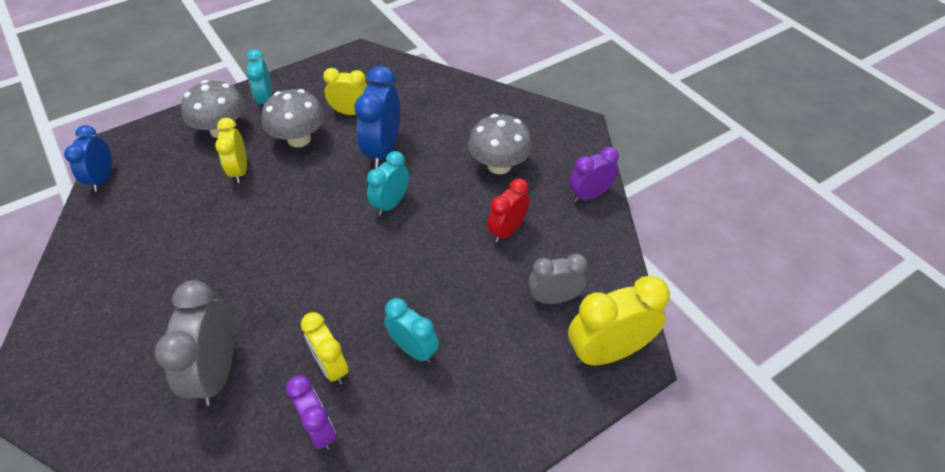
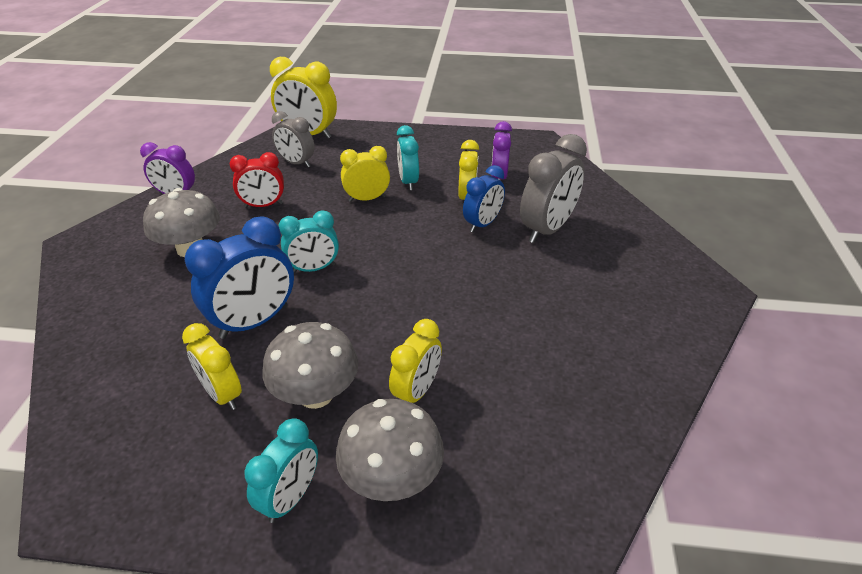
camera: 140 degrees left, 10 degrees down
blue clock [64,125,112,191] -> blue clock moved to [463,165,505,233]
none -> yellow clock [340,146,390,202]

